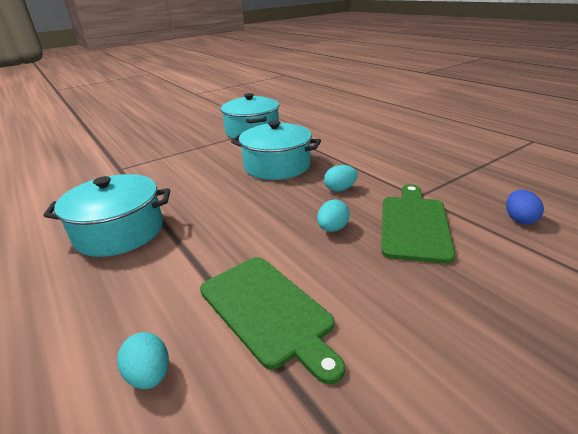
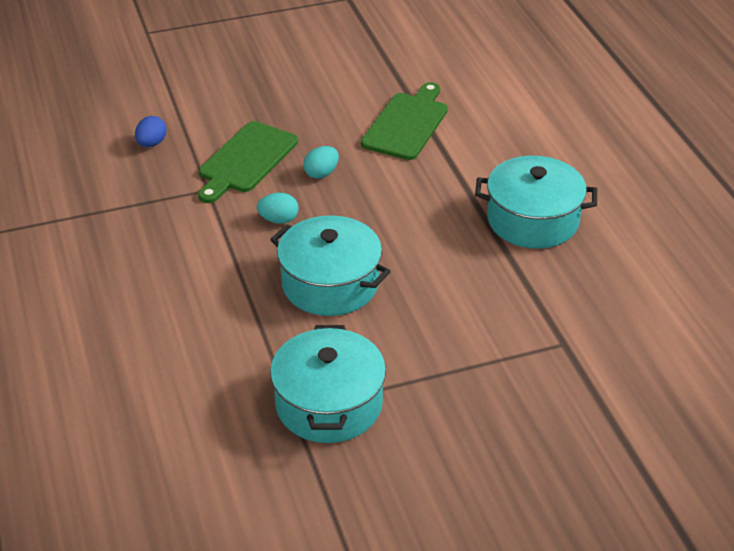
camera: 165 degrees left, 10 degrees up
turquoise egg [117,332,169,389] -> none
green cutting board [200,257,345,385] -> green cutting board turned 45 degrees clockwise [361,82,448,160]

